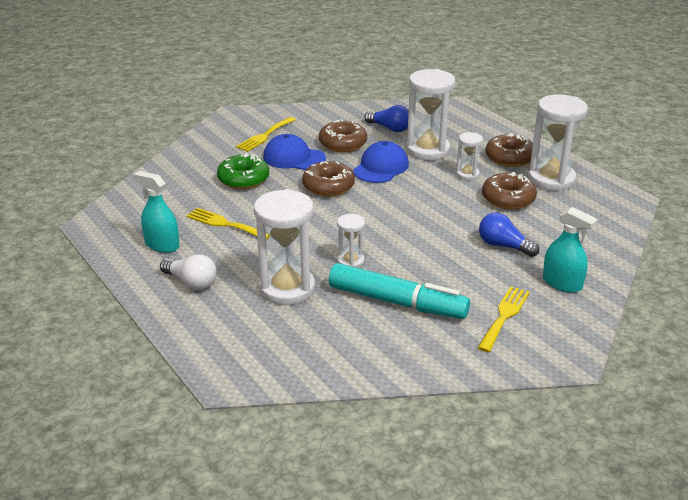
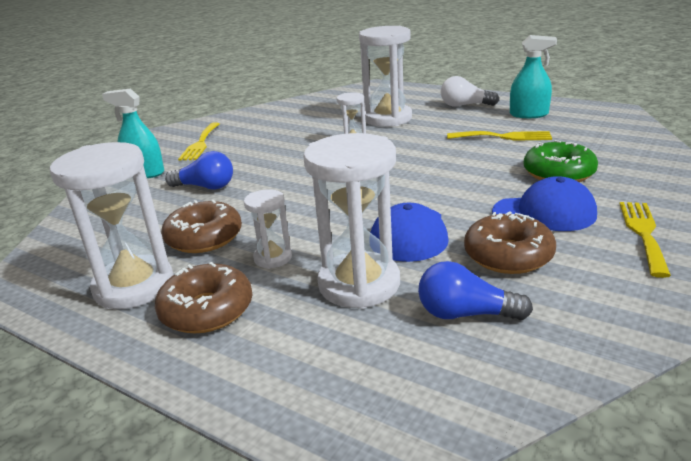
camera: 160 degrees right, 5 degrees down
brown donut [302,161,355,197] -> none
turquoise marker [329,263,470,319] -> none

